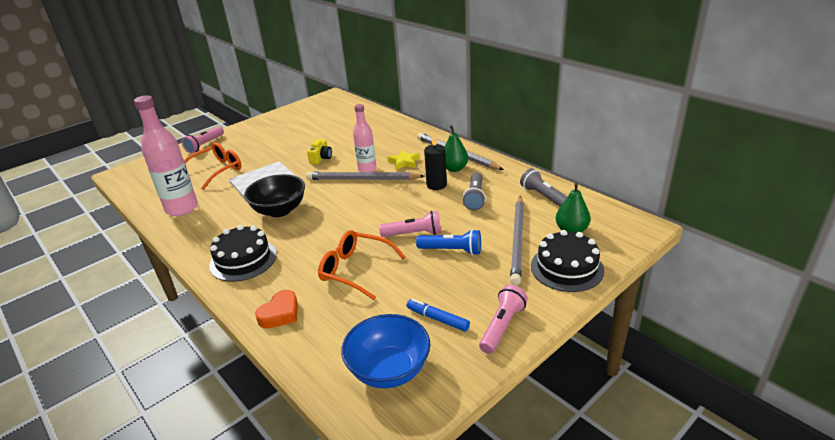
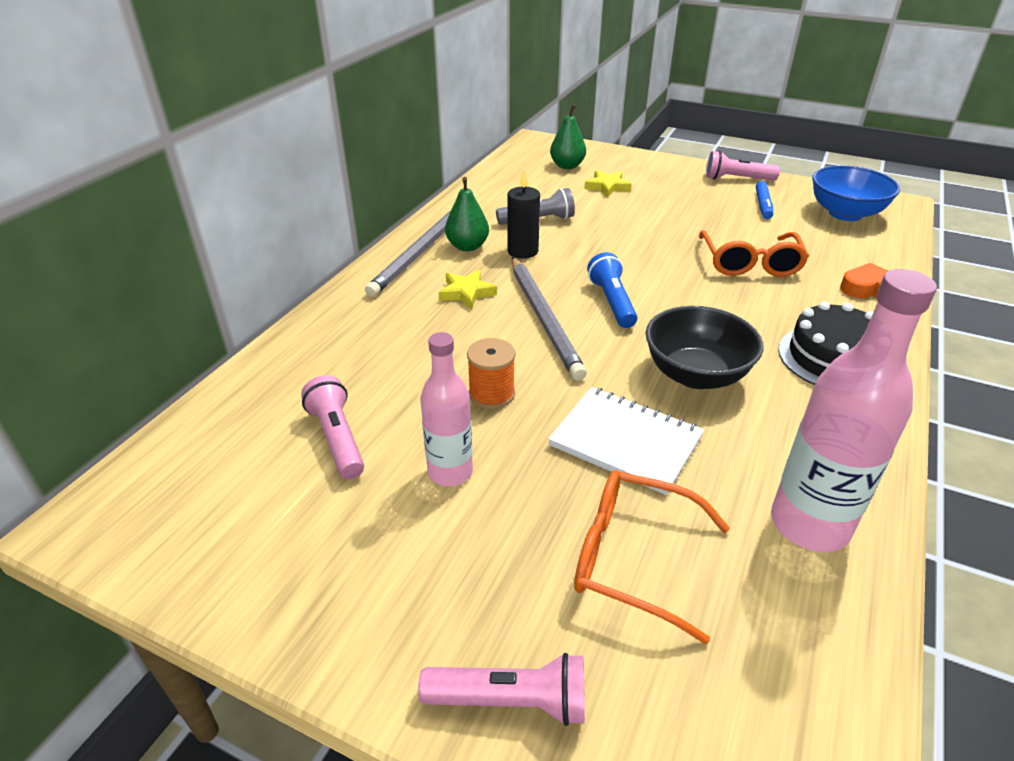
camera: 115 degrees left, 5 degrees up
yellow camera [307,139,332,164] -> orange spool [467,338,516,409]
pink bottle [353,104,377,172] -> pink bottle moved to [420,332,473,486]
pink flashlight [379,211,441,237] -> pink flashlight moved to [301,375,364,479]
blue flashlight [416,229,481,255] -> blue flashlight moved to [587,252,637,328]
grey pencil [510,196,524,285] -> yellow star [585,170,632,197]
grey flashlight [520,168,567,207] -> none
black cake [531,230,604,292] -> none

